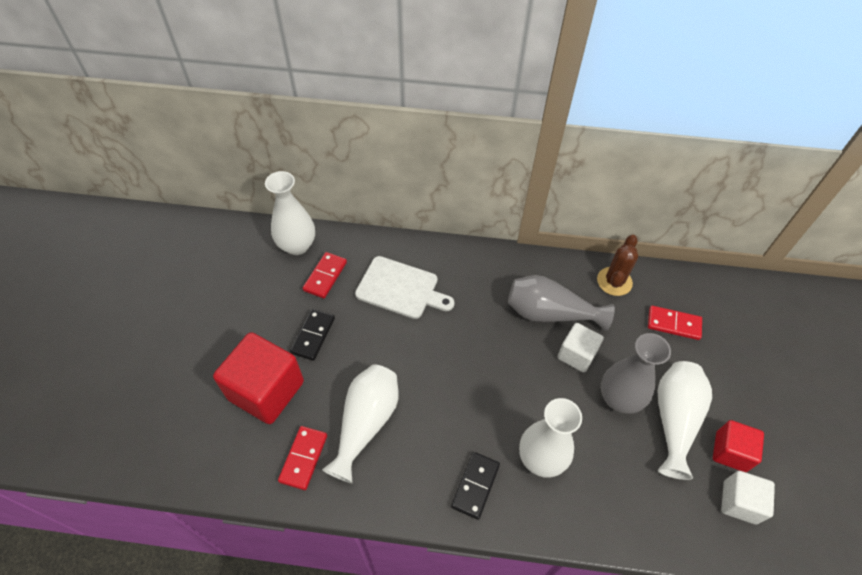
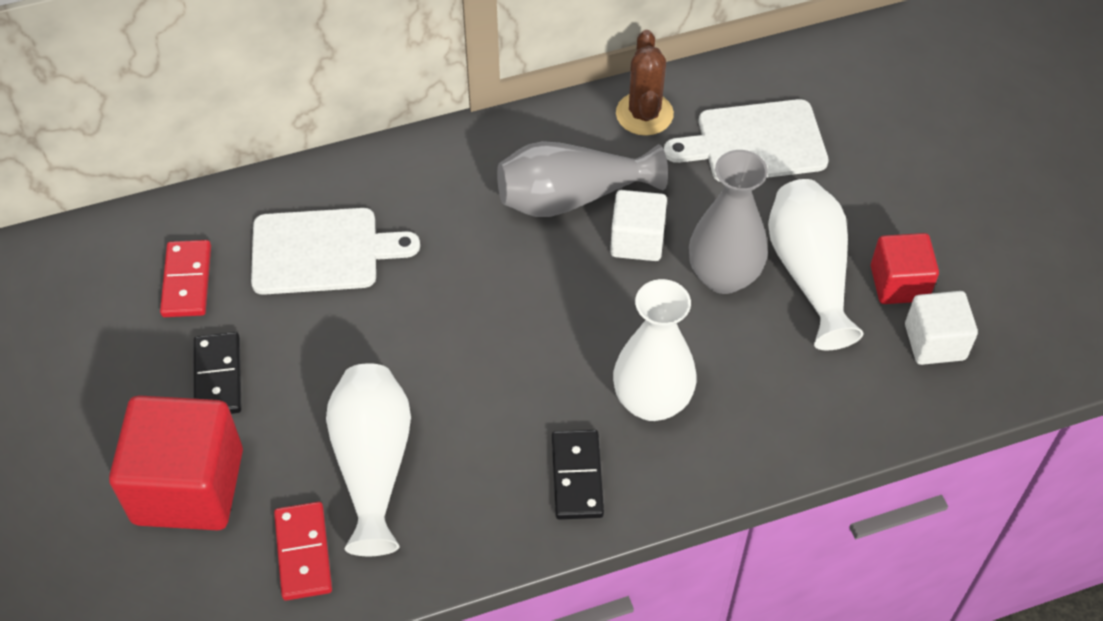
camera: 25 degrees left, 0 degrees up
white vase [265,171,315,255] -> none
red domino [648,306,702,340] -> white cutting board [664,99,829,182]

